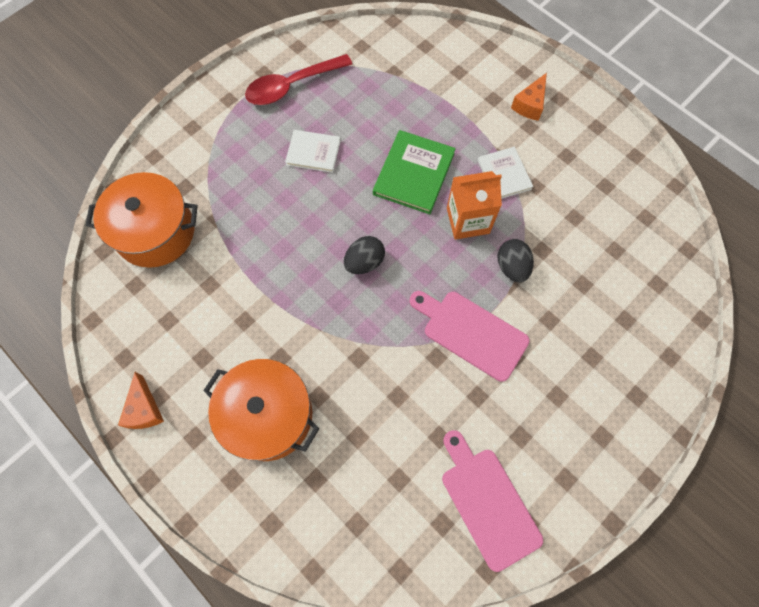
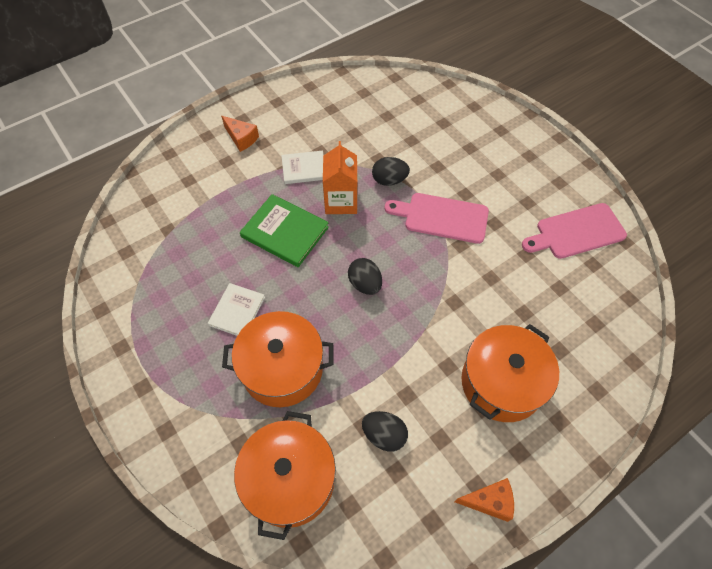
camera: 80 degrees left, 10 degrees down
red spoon [245,54,353,105] -> none
pink cutting board [410,291,530,382] -> pink cutting board turned 60 degrees clockwise [385,193,489,244]
none -> orange pot [222,311,333,407]
none -> black egg [362,411,408,451]

